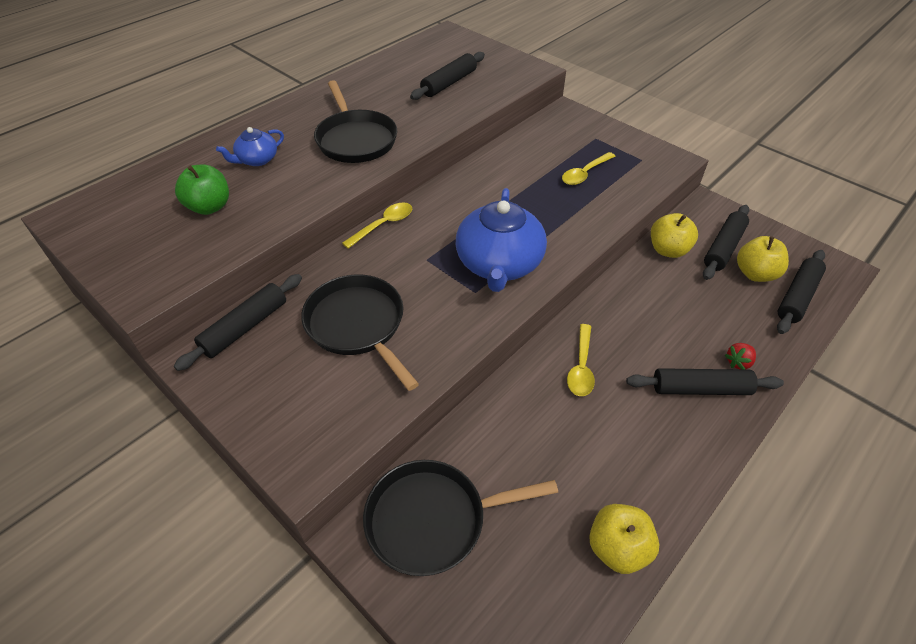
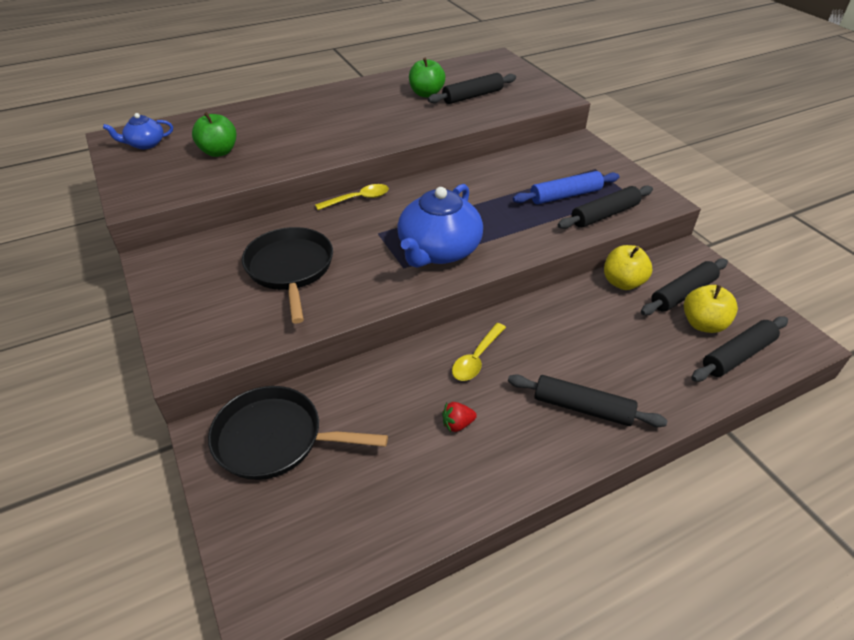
camera: 20 degrees right, 5 degrees down
black rolling pin [174,274,302,371] -> black rolling pin moved to [558,185,653,229]
blue teapot [216,127,284,166] -> blue teapot moved to [103,113,173,149]
black pan [314,80,397,163] -> none
yellow spoon [562,152,616,185] -> blue rolling pin [513,171,619,204]
yellow apple [589,504,659,574] -> none
red strawberry [725,343,756,370] -> red strawberry moved to [442,402,477,432]
none -> green apple [409,58,445,98]

